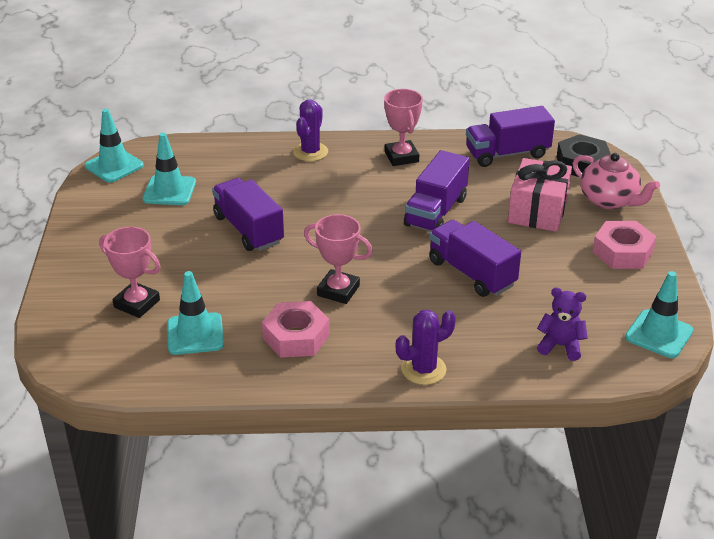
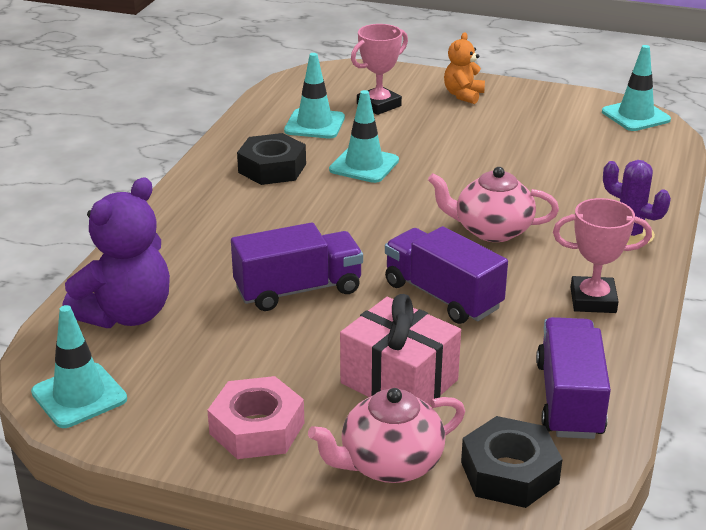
camera: 110 degrees right, 5 degrees down
turquoise traffic cone [142,133,196,205] -> turquoise traffic cone moved to [329,90,399,183]
purple truck [212,178,284,251] -> none
pink nut [262,301,330,358] -> black nut [237,133,306,185]
pink trophy [304,214,373,304] -> none
purple cactus [396,310,456,385] -> none
purple teddy bear [537,288,588,361] -> purple teddy bear [63,177,170,328], size x1.78
none -> pink teapot [428,167,559,242]
none -> orange teddy bear [444,32,485,104]

